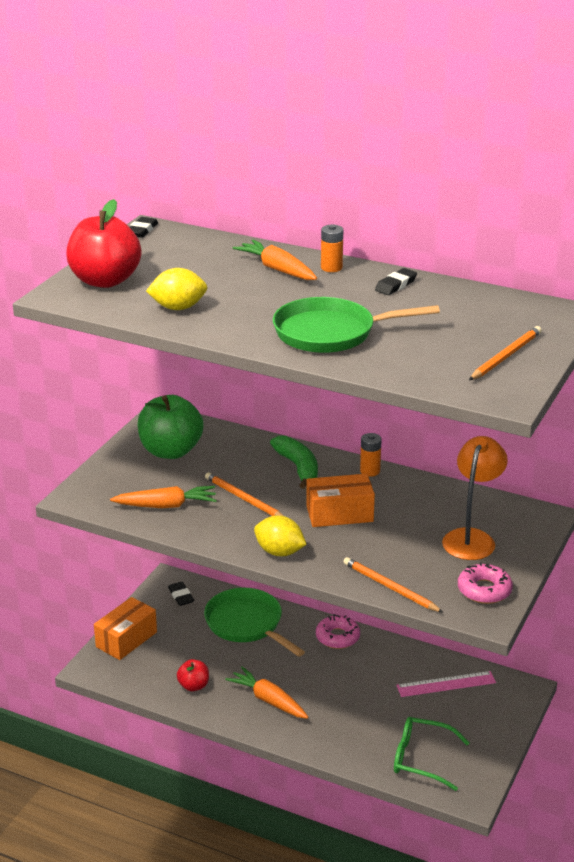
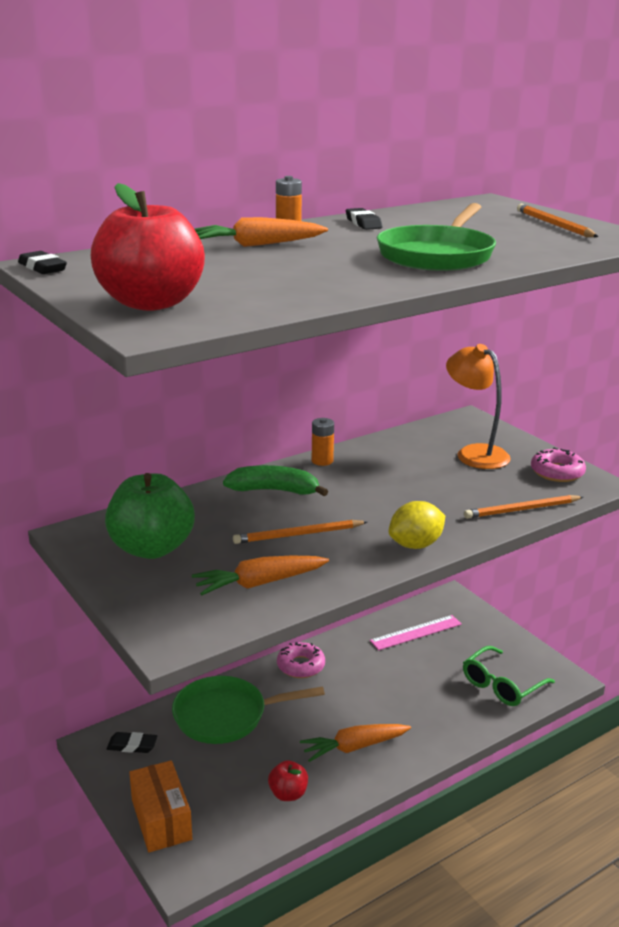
camera: 60 degrees left, 5 degrees down
orange carrot [110,486,217,508] -> orange carrot turned 135 degrees counterclockwise [192,556,329,595]
yellow lemon [146,268,207,310] -> none
orange box [306,474,375,527] -> none
pink ruler [396,671,496,697] -> pink ruler turned 45 degrees clockwise [370,615,462,650]

